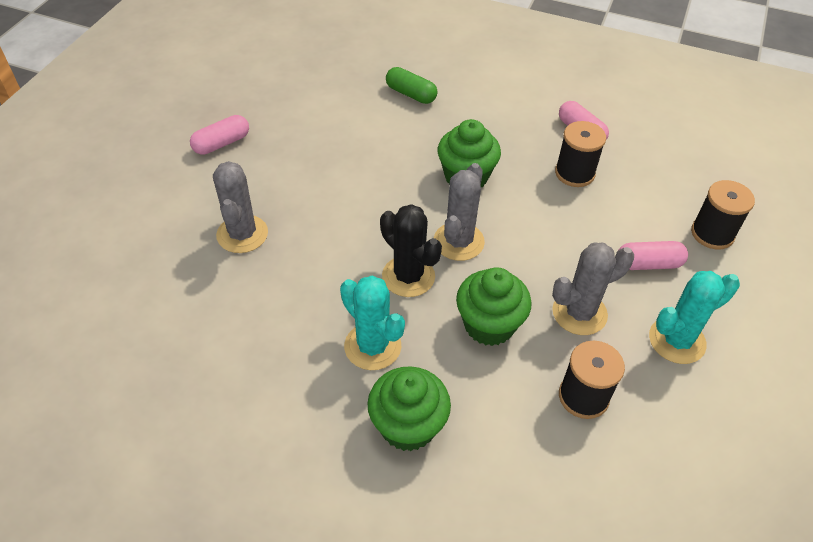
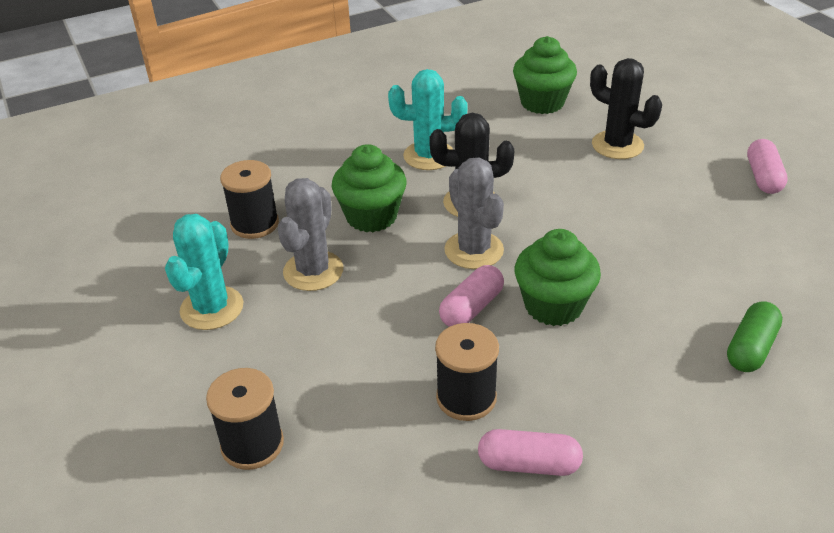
camera: 135 degrees right, 10 degrees down
grey cactus [213,161,268,253] -> black cactus [590,58,662,159]
green cupcake [367,366,451,451] -> green cupcake moved to [513,36,577,114]
green capsule [386,67,437,104] -> green capsule turned 45 degrees counterclockwise [727,301,783,372]
pink capsule [619,241,688,270] -> pink capsule moved to [439,265,504,327]

